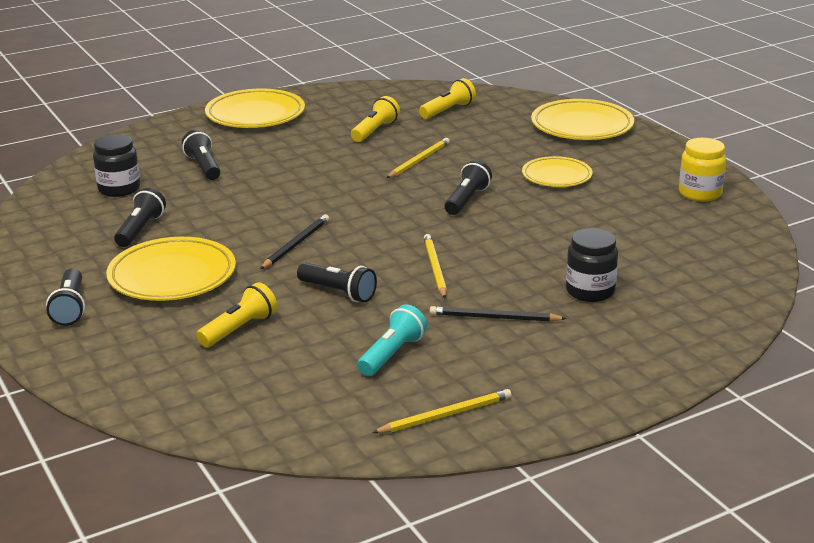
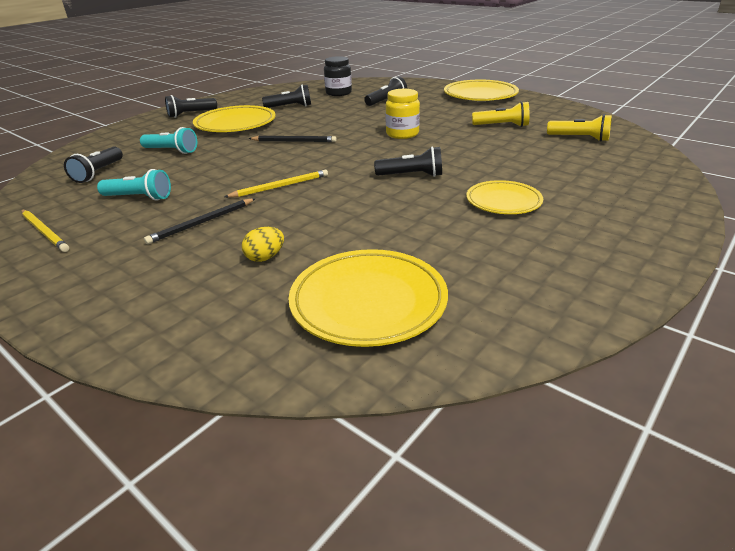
camera: 70 degrees right, 5 degrees up
yellow flashlight [196,282,277,347] -> turquoise flashlight [140,127,197,154]
black flashlight [297,263,377,303] -> black flashlight moved to [64,146,123,183]
yellow pencil [386,138,450,178] -> none
black pencil [430,306,567,322] -> black pencil turned 120 degrees counterclockwise [144,198,256,244]
yellow plate [531,99,634,140] -> yellow plate moved to [288,249,448,347]
black jar [566,228,618,302] -> yellow egg [242,227,284,262]
yellow jar [679,138,726,201] -> yellow jar moved to [385,89,420,139]

